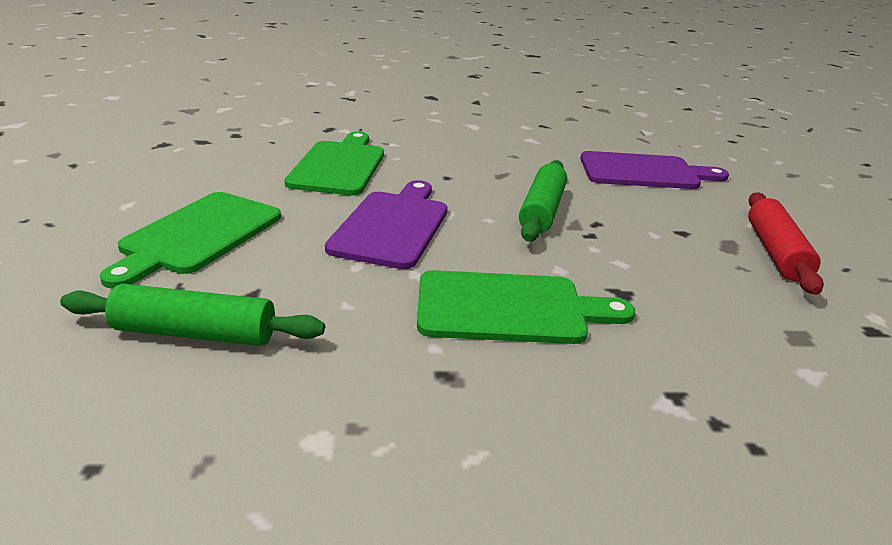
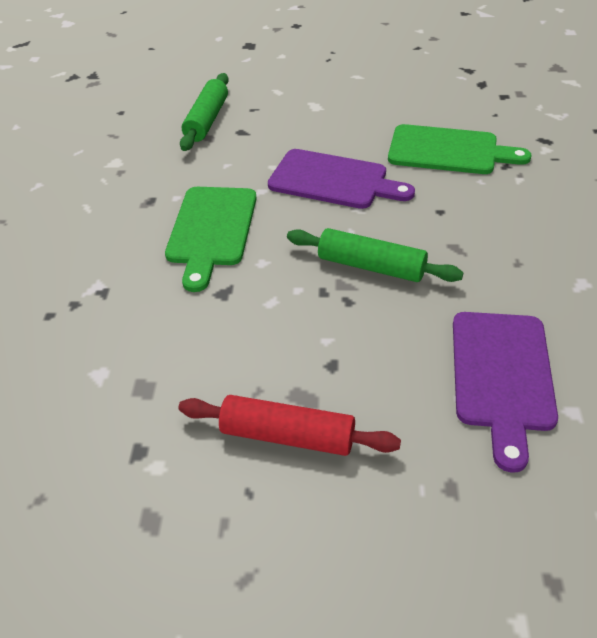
camera: 100 degrees right, 15 degrees up
green cutting board [100,192,281,289] -> none

